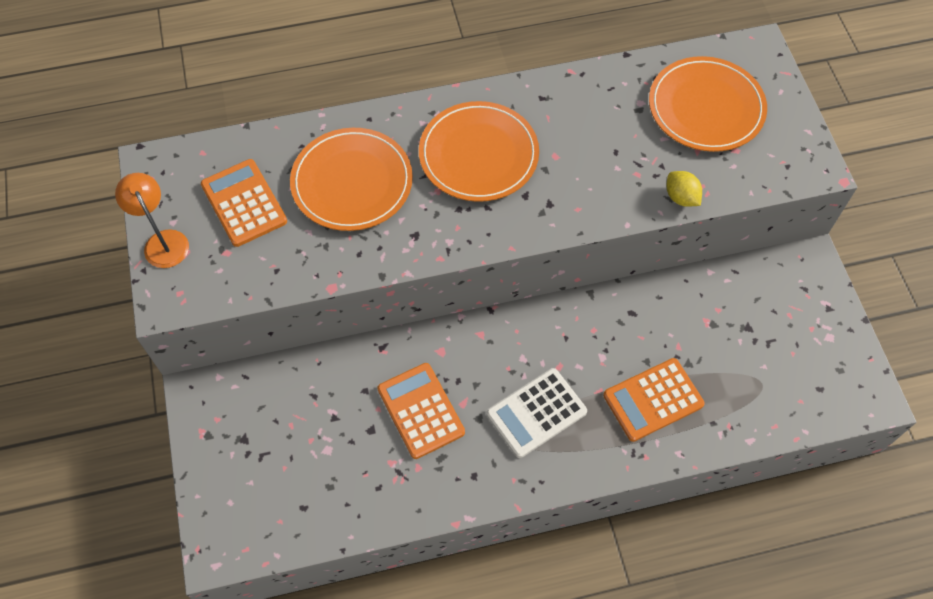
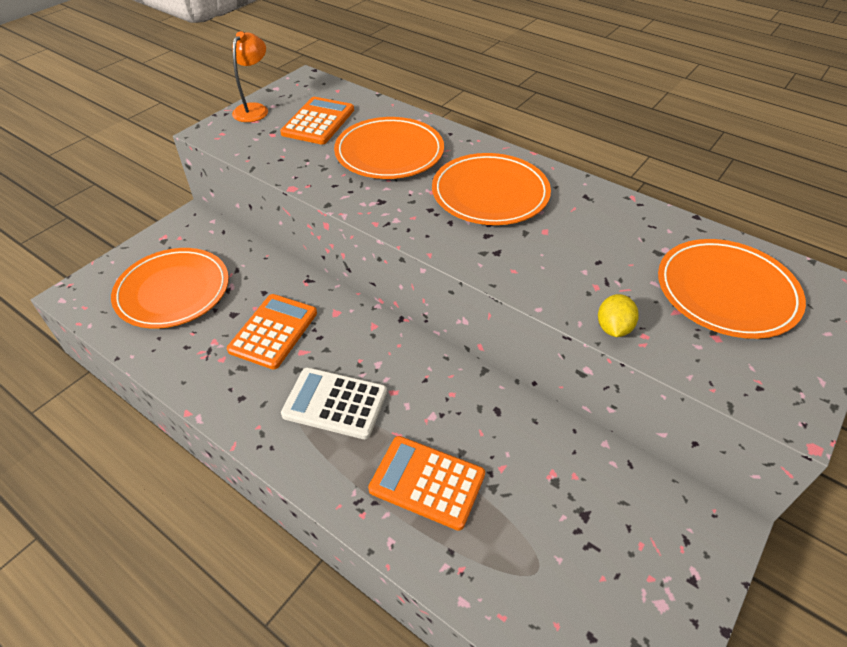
camera: 50 degrees right, 15 degrees down
none -> orange plate [111,248,229,329]

